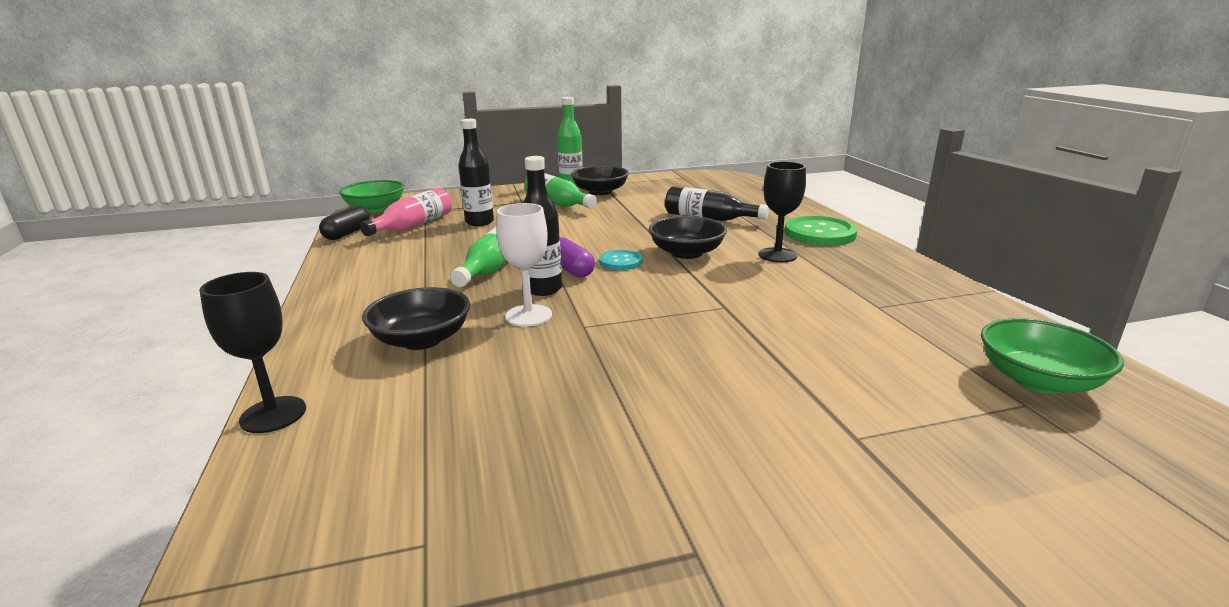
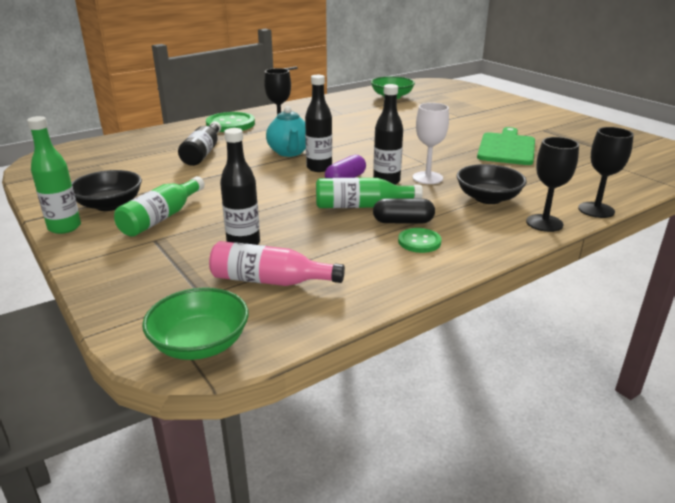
camera: 110 degrees left, 5 degrees up
black capsule [319,206,369,240] -> black capsule moved to [373,198,435,223]
turquoise button [599,250,643,270] -> black bottle [305,75,332,172]
black bowl [649,216,727,259] -> turquoise teapot [266,106,306,157]
none -> green button [398,228,442,253]
none -> green cutting board [477,127,535,165]
none -> black goblet [526,137,579,232]

